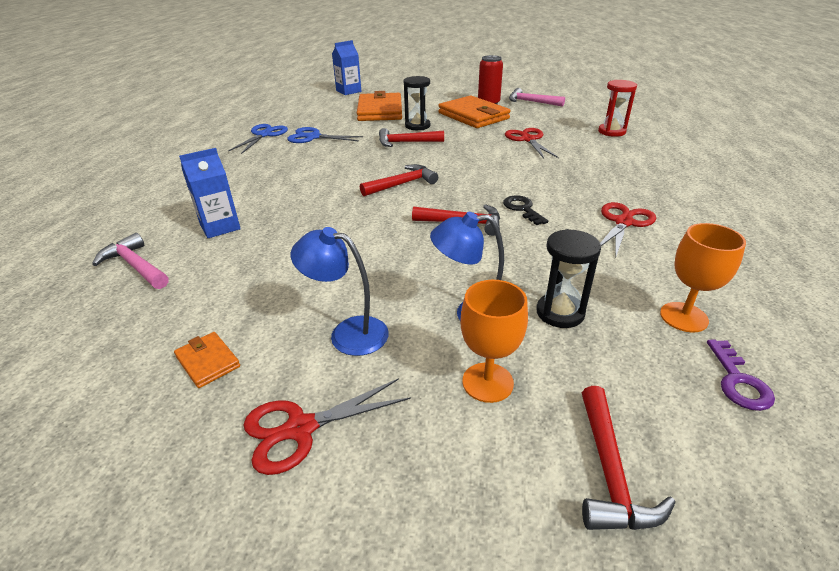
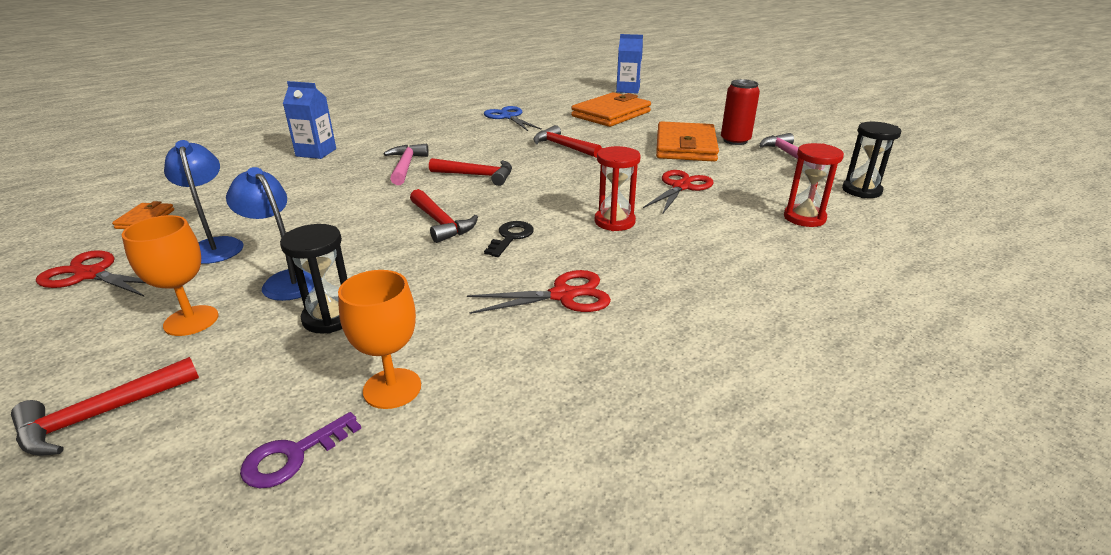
camera: 45 degrees right, 5 degrees down
pink hammer [92,233,169,289] -> pink hammer moved to [384,144,429,185]
blue scissors [228,124,288,154] -> none
black hourglass [404,76,430,130] -> black hourglass moved to [842,122,901,198]
none -> red hourglass [595,146,641,231]

